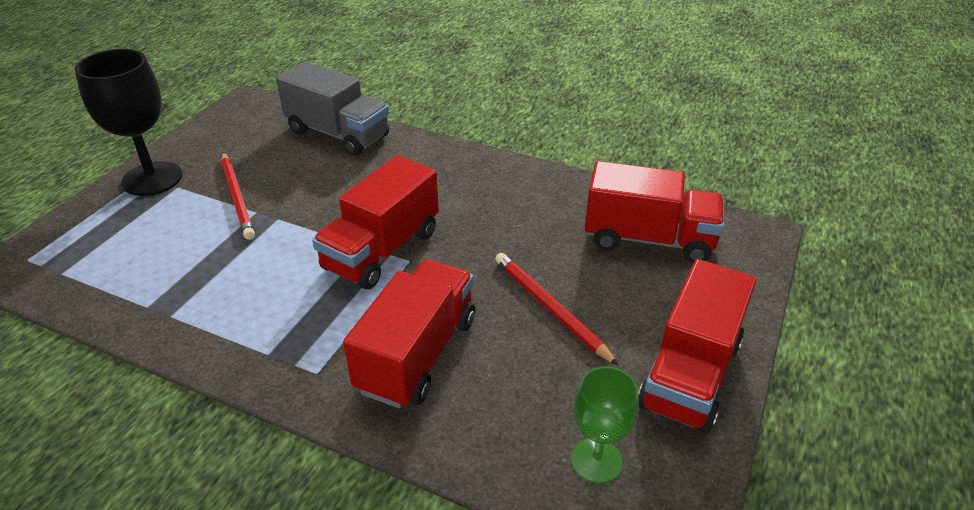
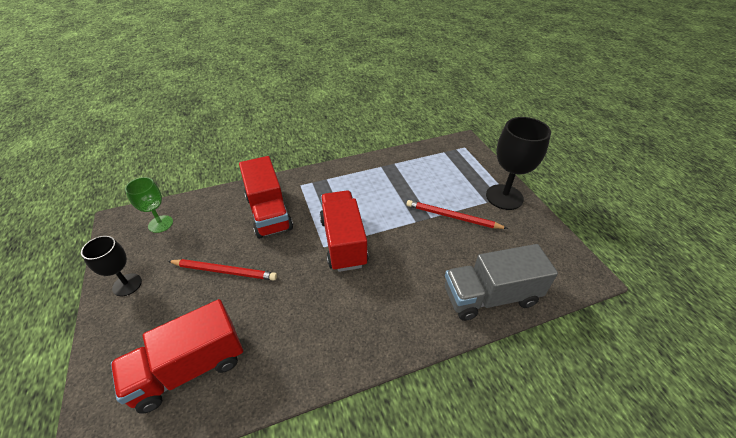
camera: 135 degrees right, 5 degrees up
red truck [639,259,756,433] -> black goblet [81,236,142,296]

